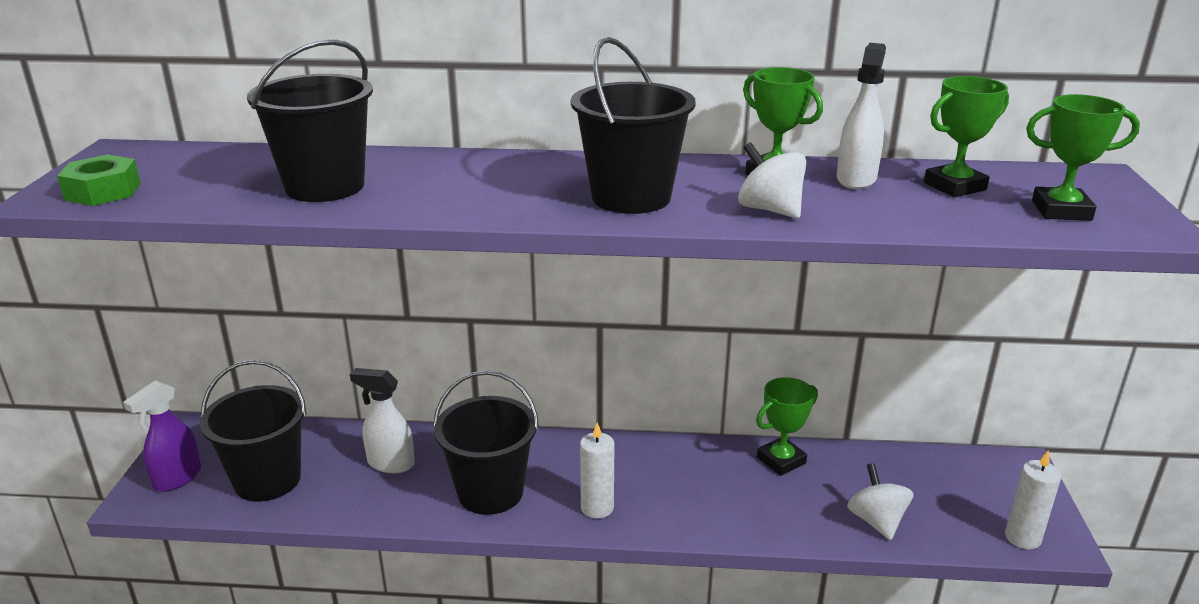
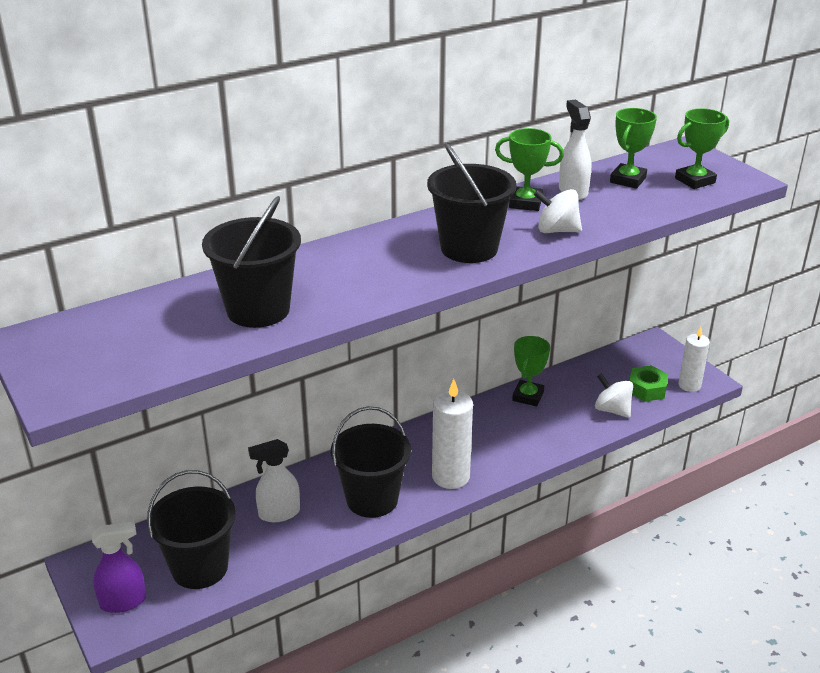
camera: 35 degrees left, 5 degrees up
green nut [57,154,141,206] -> green nut moved to [629,365,668,402]
purple spray bottle [123,380,201,492] -> purple spray bottle turned 105 degrees counterclockwise [92,522,146,613]
white candle [580,422,614,519] -> white candle [432,379,473,489], size x1.52

